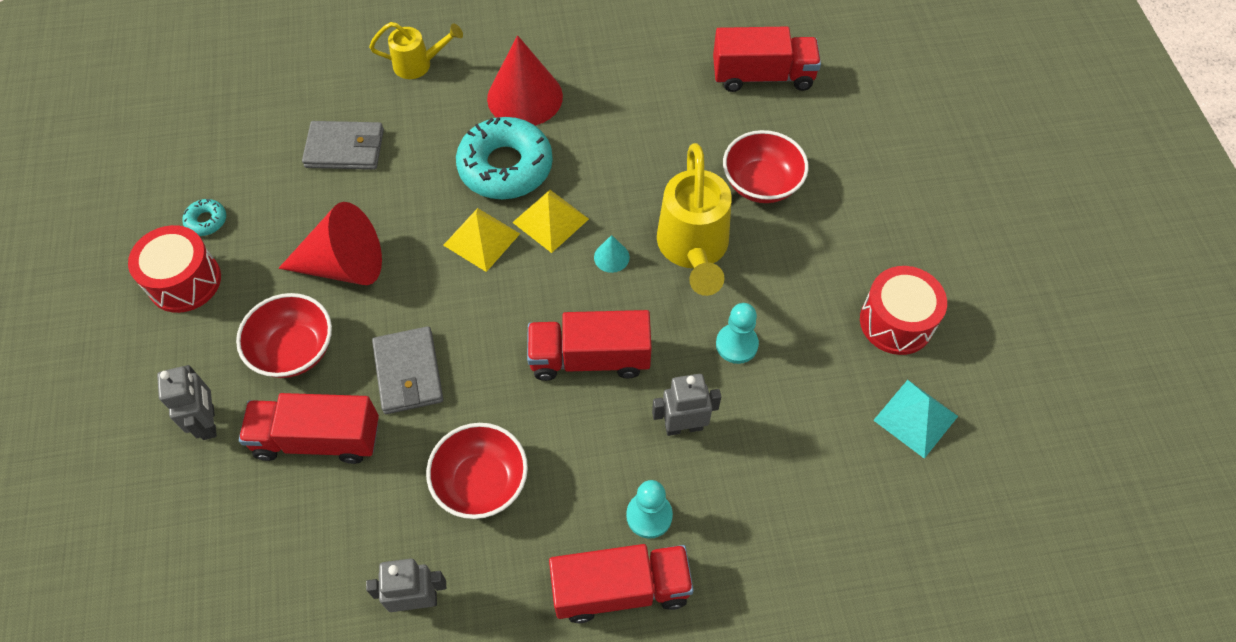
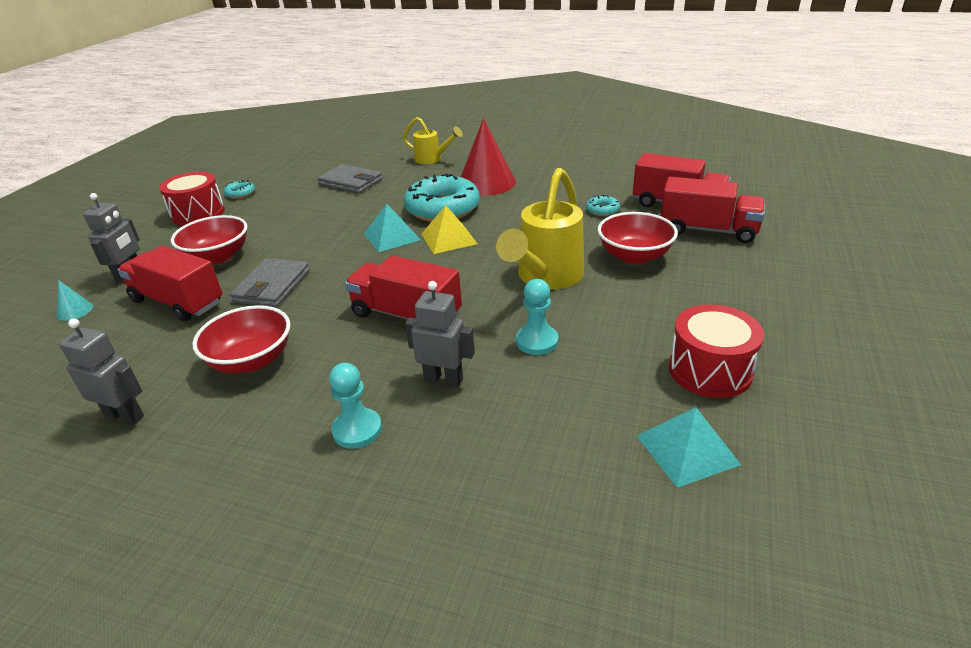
camera: 30 degrees right, 25 degrees down
red cone [279,202,382,285] -> none
yellow pyramid [443,208,520,272] -> turquoise pyramid [364,204,421,252]
red truck [549,544,694,623] -> red truck moved to [661,177,765,243]
turquoise cone [594,235,630,273] -> turquoise cone moved to [57,280,93,321]
none -> turquoise donut [586,195,620,216]

